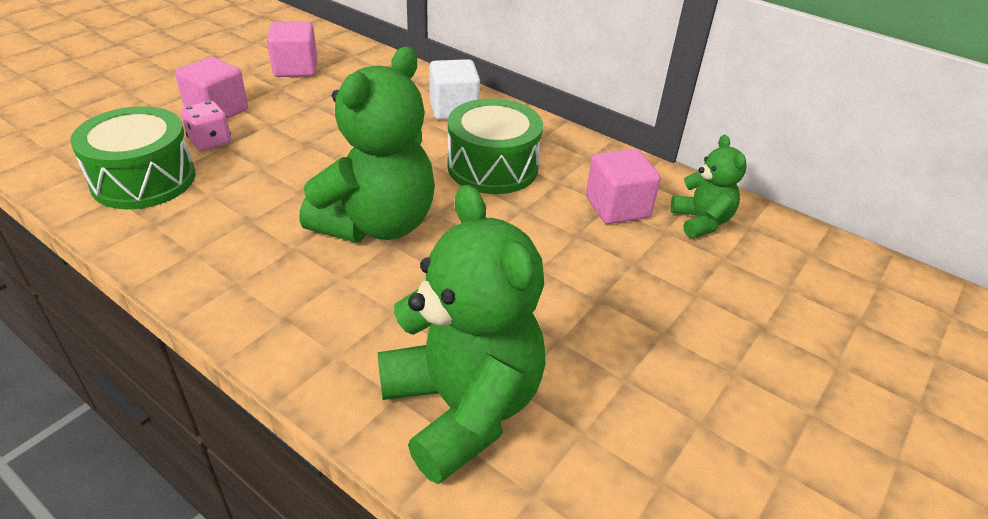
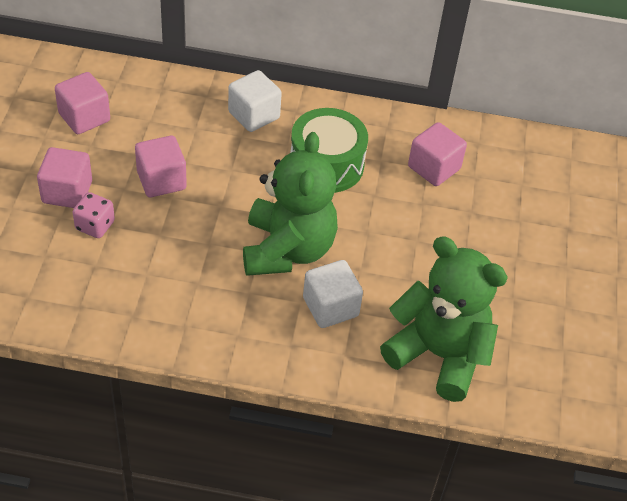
camera: 30 degrees left, 10 degrees up
green drum [70,106,195,209] -> none
green teddy bear [670,135,747,238] -> none
none -> pink cube [135,136,187,197]
none -> white cube [303,260,363,328]

